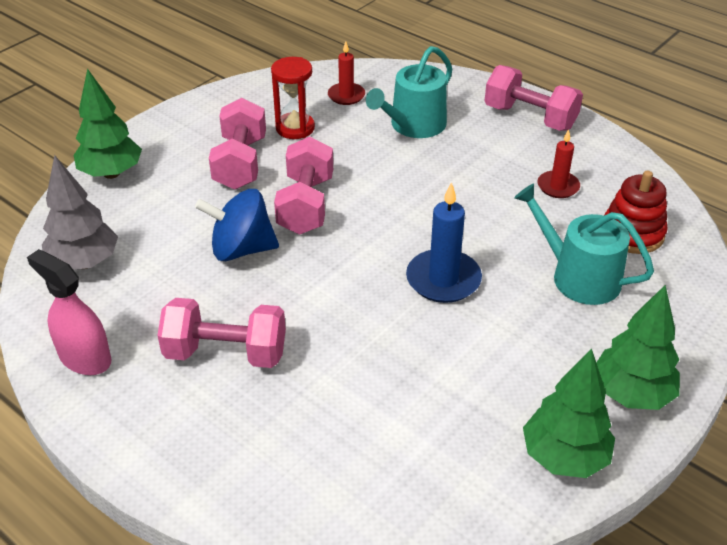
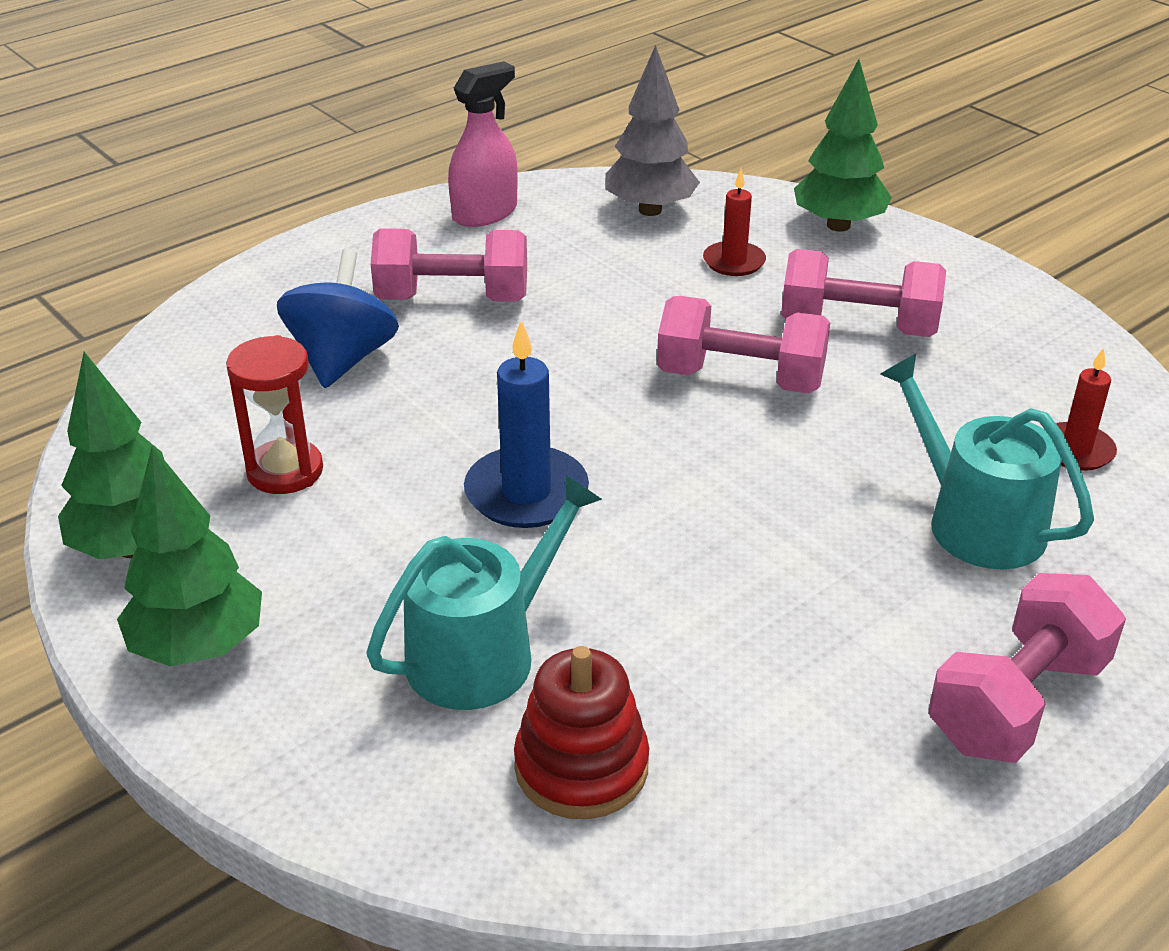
camera: 100 degrees right, 5 degrees down
pink dumbbell [157,298,286,368] -> pink dumbbell turned 75 degrees clockwise [371,228,527,302]
blue spinning top [195,189,279,261] -> blue spinning top moved to [277,249,399,388]
red hourglass [271,57,315,139] -> red hourglass moved to [226,335,323,494]
red candle [538,129,580,198] -> red candle moved to [703,169,766,276]

